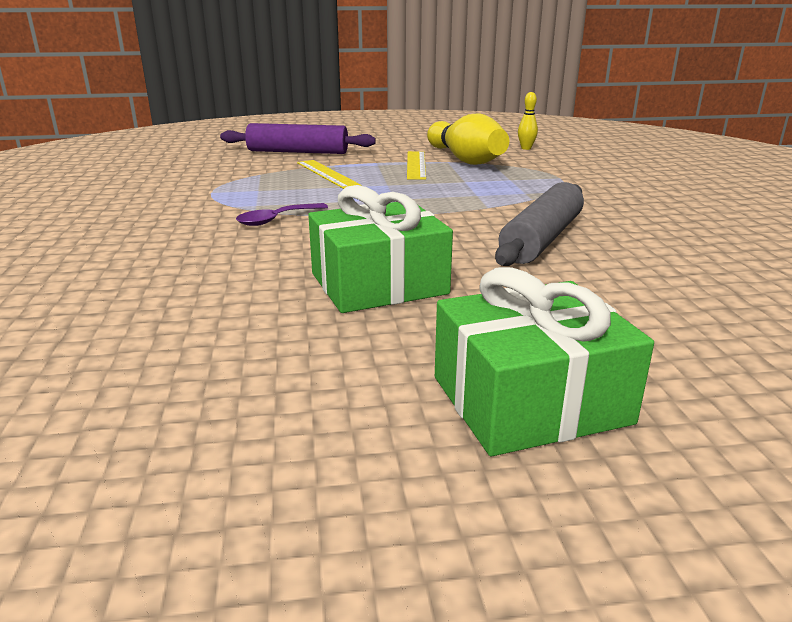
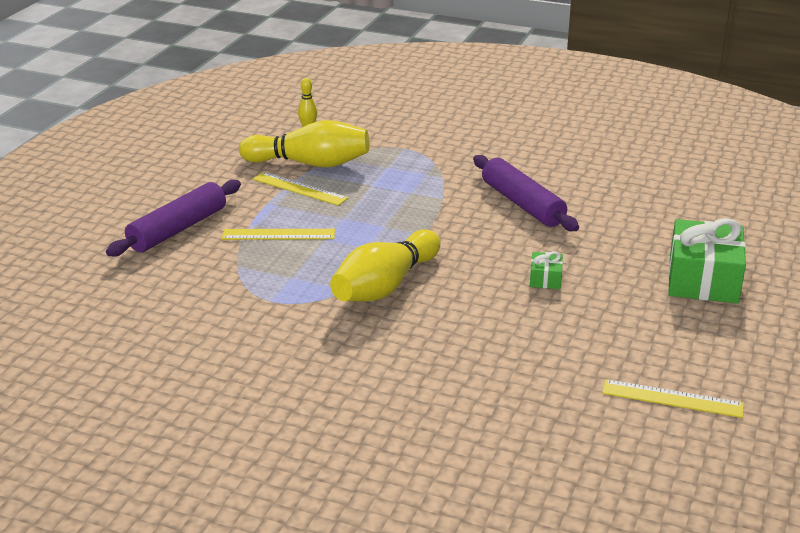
camera: 60 degrees left, 5 degrees up
purple spoon [236,203,328,226] -> yellow bowling pin [330,229,441,302]
green gift [308,185,453,313] -> green gift [530,251,563,289], size x0.45
grey rolling pin [495,182,584,266] -> purple rolling pin [473,155,579,231]
none -> yellow ruler [602,379,744,418]

